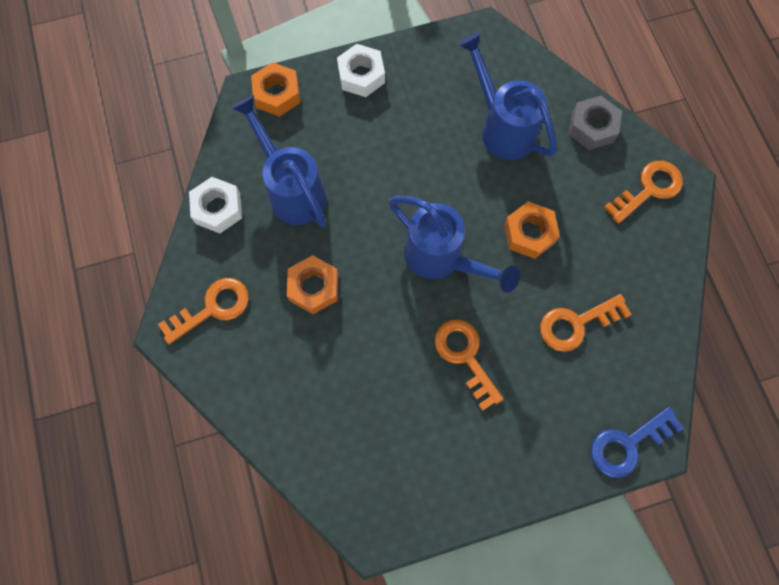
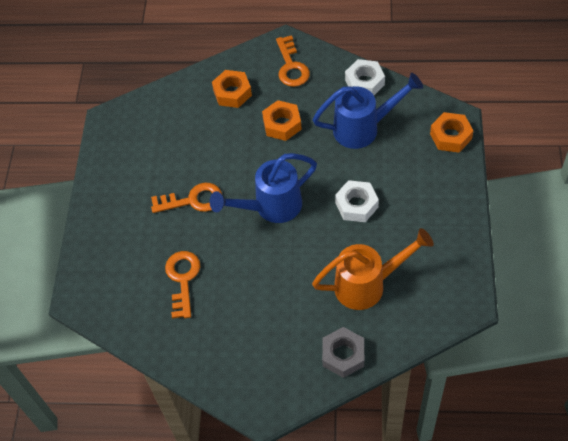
camera: 115 degrees right, 15 degrees down
white nut [337,44,385,97] -> white nut moved to [335,180,379,222]
blue watering can [458,32,557,160] -> orange watering can [312,228,434,310]
orange nut [504,201,560,259] -> orange nut moved to [212,70,252,108]
blue key [591,407,684,478] -> none
orange key [603,161,683,224] -> none

